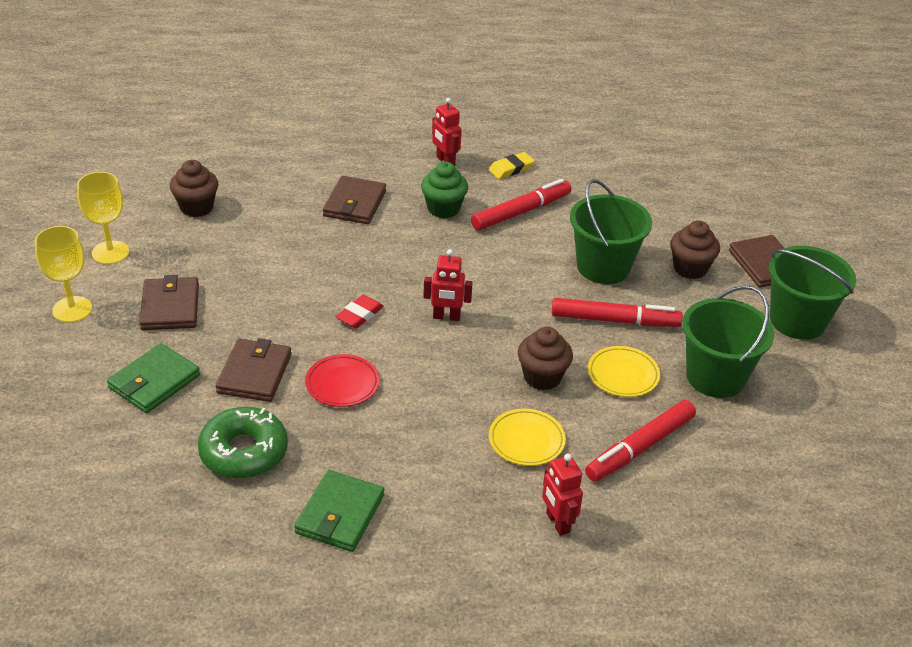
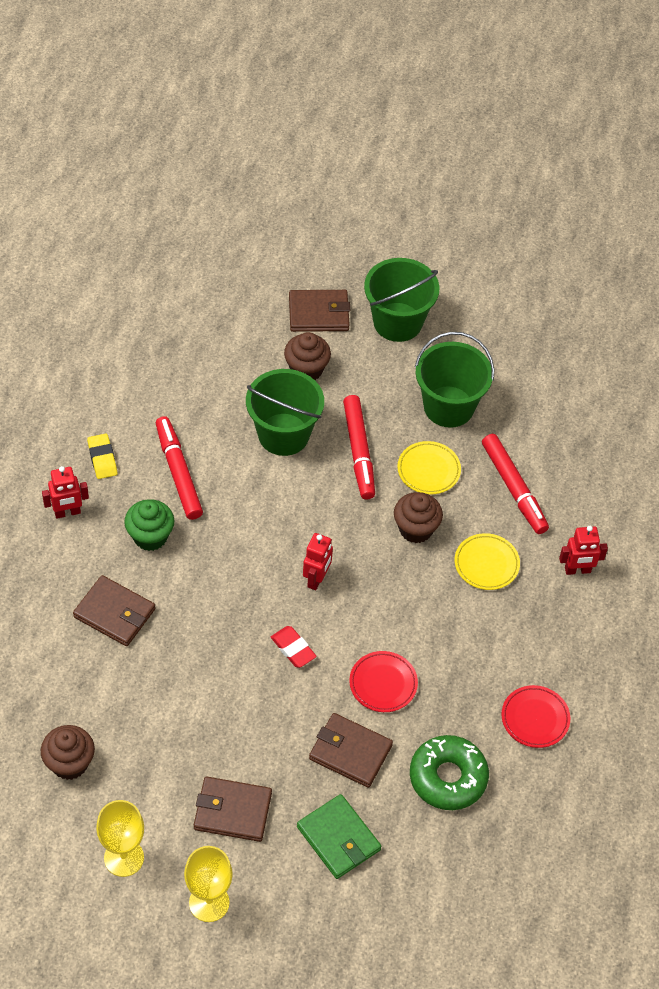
camera: 75 degrees left, 15 degrees up
green wallet [294,470,384,552] -> red plate [501,685,570,748]
red marker [552,298,683,327] -> red marker turned 150 degrees clockwise [343,395,375,499]

